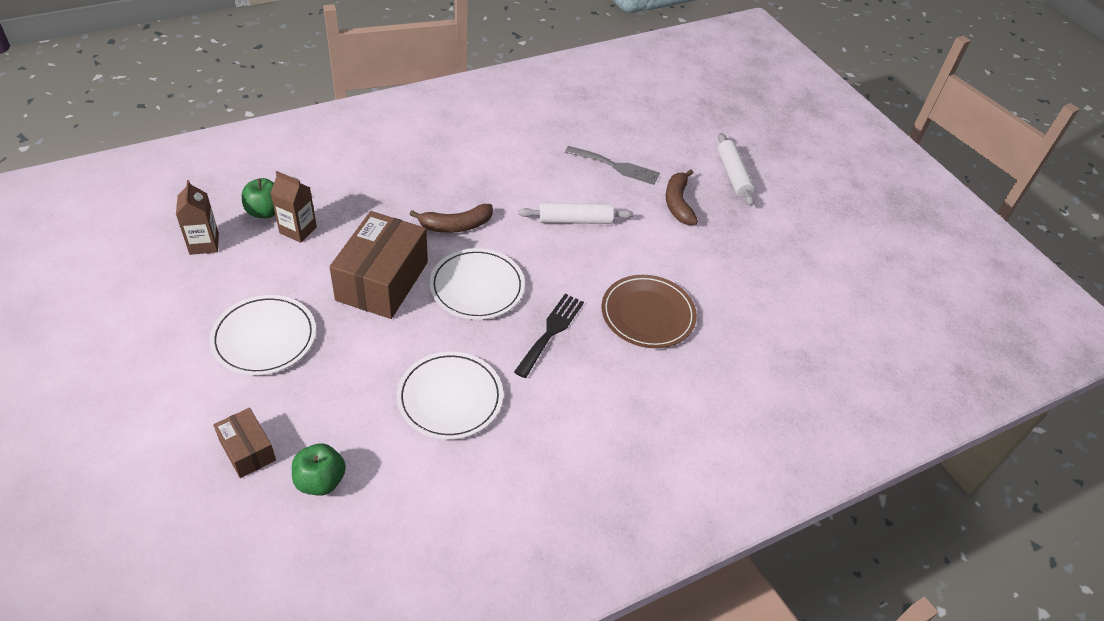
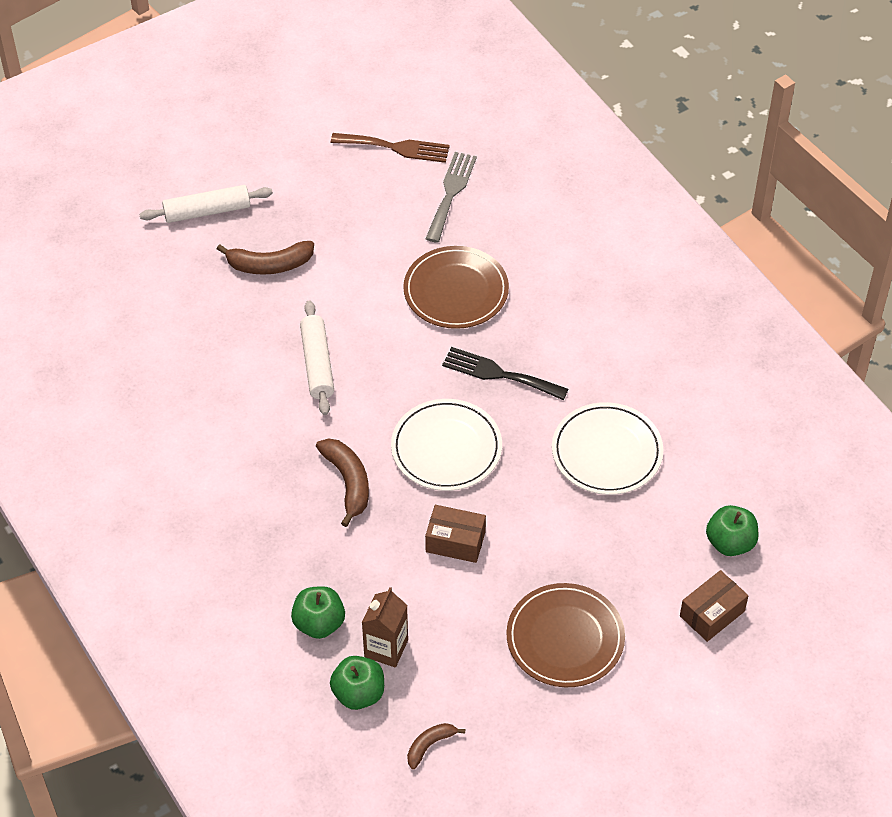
camera: 90 degrees left, 5 degrees up
brown carton [176,180,219,255] -> brown banana [407,723,465,769]
white plate [210,295,316,375] -> brown plate [506,583,625,687]
brown box [330,211,428,319] -> brown box [425,505,486,563], size x0.52
grey fork [565,146,660,185] -> grey fork moved to [426,152,477,243]
none -> green apple [291,586,345,639]
none -> brown fork [331,133,450,163]

